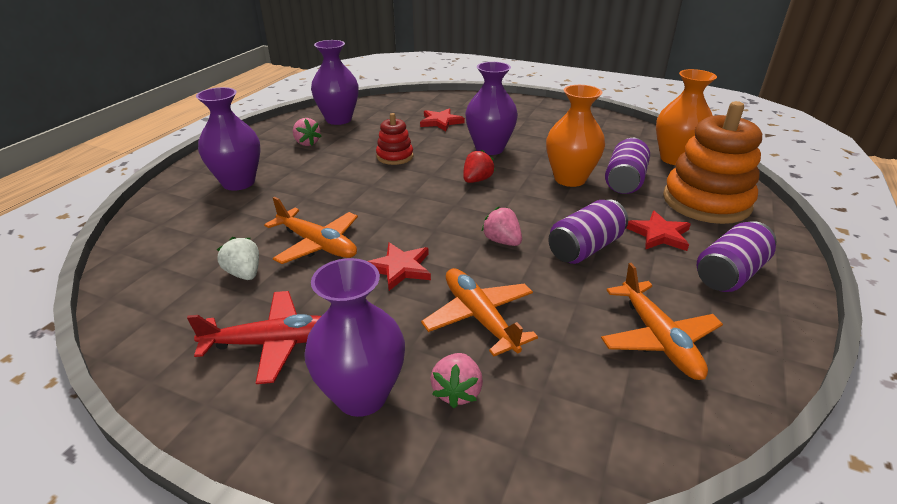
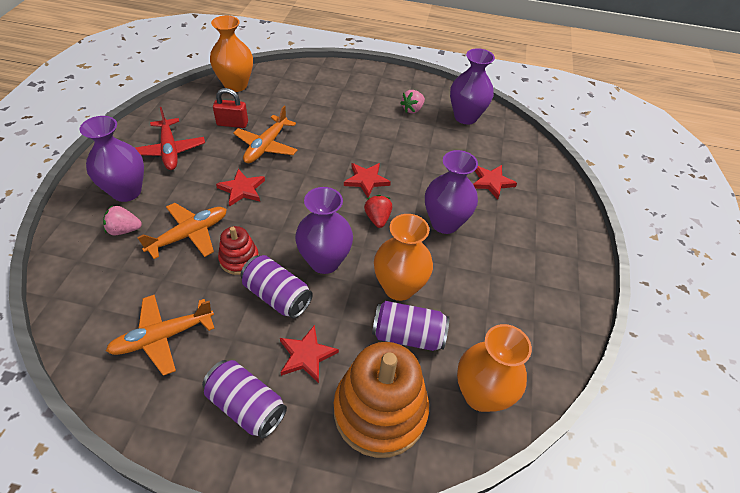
camera: 75 degrees right, 15 degrees up
purple vase [196,87,261,191] -> purple vase moved to [295,187,353,274]
white strawberry [216,237,259,280] -> red padlock [213,88,248,128]
red stacking toy [376,113,413,165] -> red stacking toy moved to [218,226,259,275]
red strawberry [463,149,495,183] -> red strawberry turned 120 degrees counterclockwise [364,195,392,228]
pink strawberry [482,207,522,246] -> none
none -> orange vase [210,15,253,92]
none -> red star [344,163,391,197]

